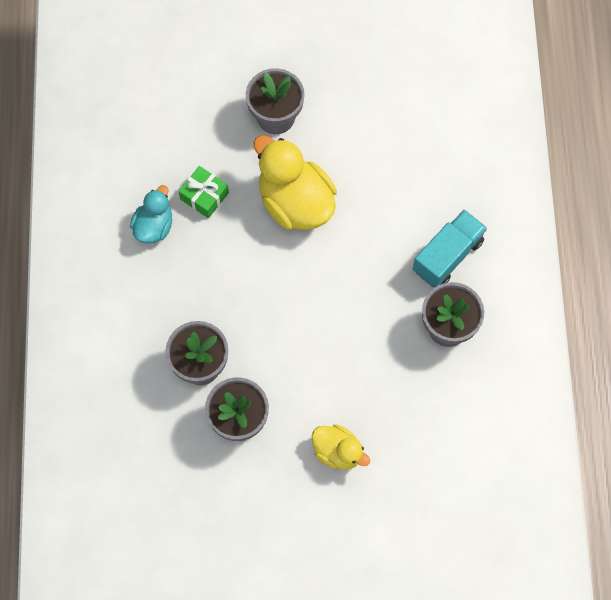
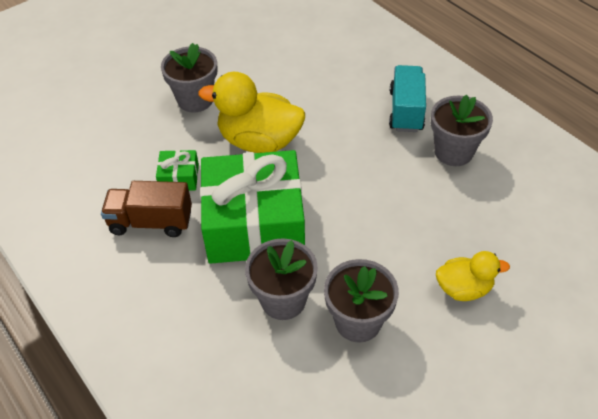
camera: 35 degrees left, 20 degrees down
turquoise duck [130,185,172,244] -> brown truck [101,181,192,237]
none -> green gift [200,150,305,264]

